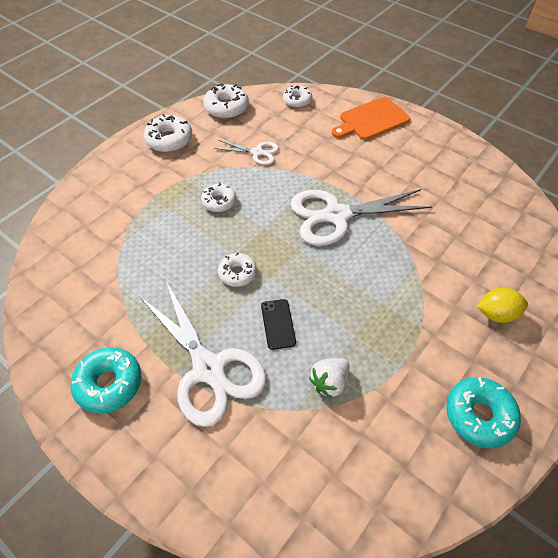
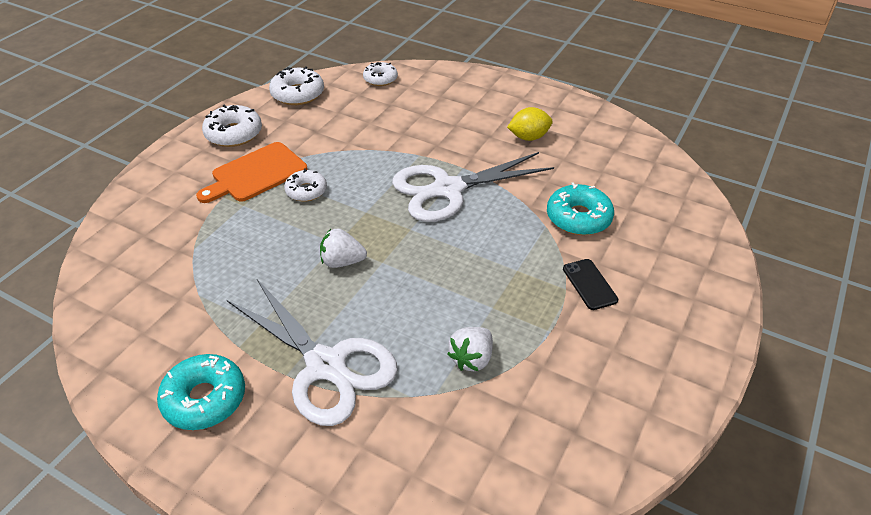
camera: 10 degrees left, 10 degrees down
white scissors [214,140,279,165] -> none
white donut [218,253,257,287] -> white strawberry [320,228,367,268]
black phone [261,299,296,350] -> black phone moved to [563,259,618,310]
orange cutting board [332,97,411,140] -> orange cutting board moved to [196,142,307,203]
turquoise donut [446,377,521,448] -> turquoise donut moved to [547,182,614,235]
yellow lemon [477,288,528,323] -> yellow lemon moved to [507,107,553,141]

